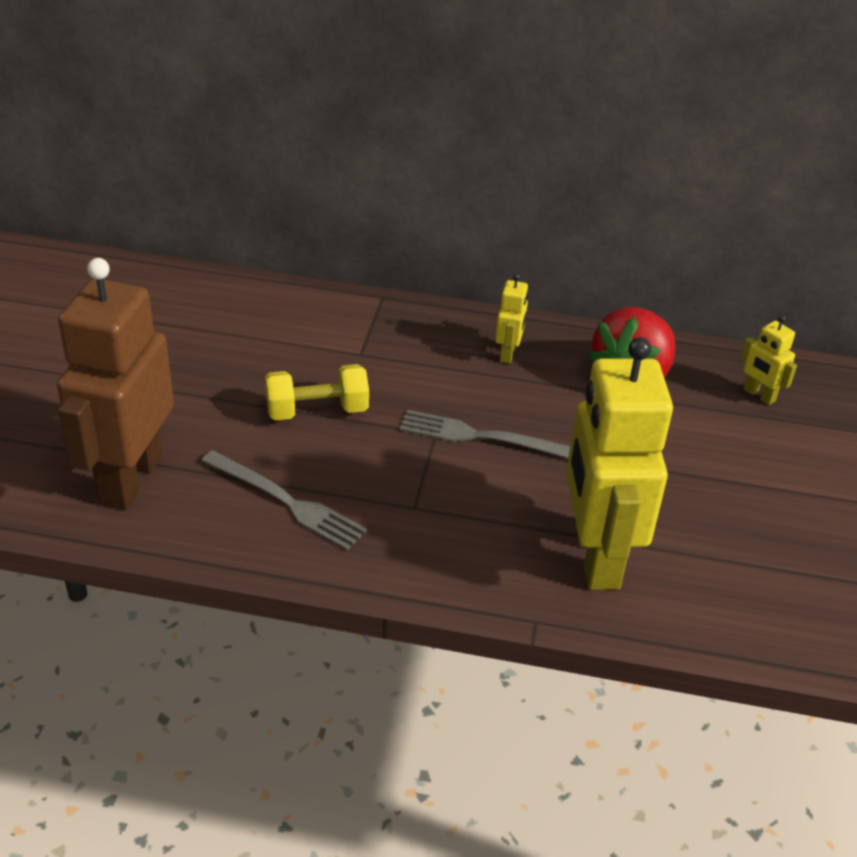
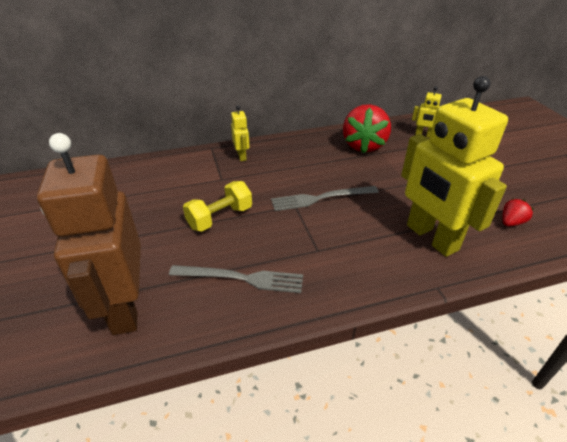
camera: 25 degrees left, 0 degrees up
yellow robot [495,273,528,363] -> yellow robot moved to [231,105,250,161]
none -> red strawberry [502,199,533,226]

